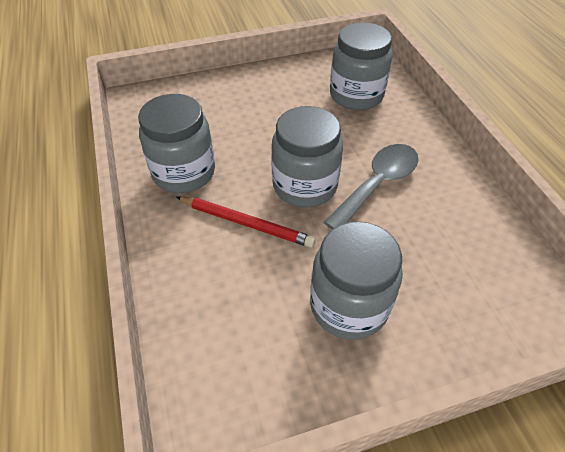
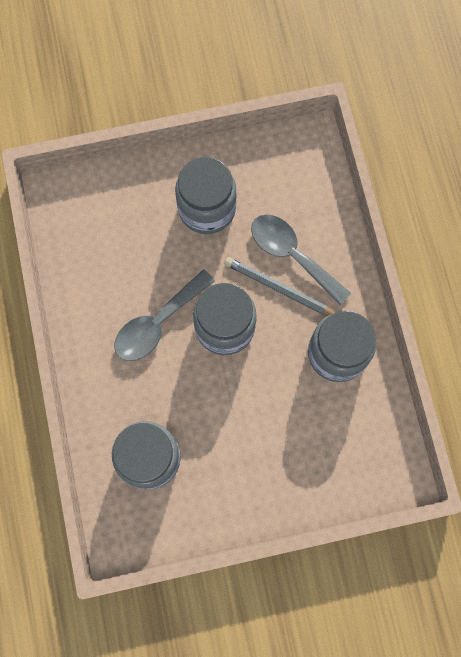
camera: 175 degrees left, 25 degrees up
red pencil [176,196,316,248] -> grey pencil [224,257,335,316]
none -> grey spoon [251,214,351,305]

